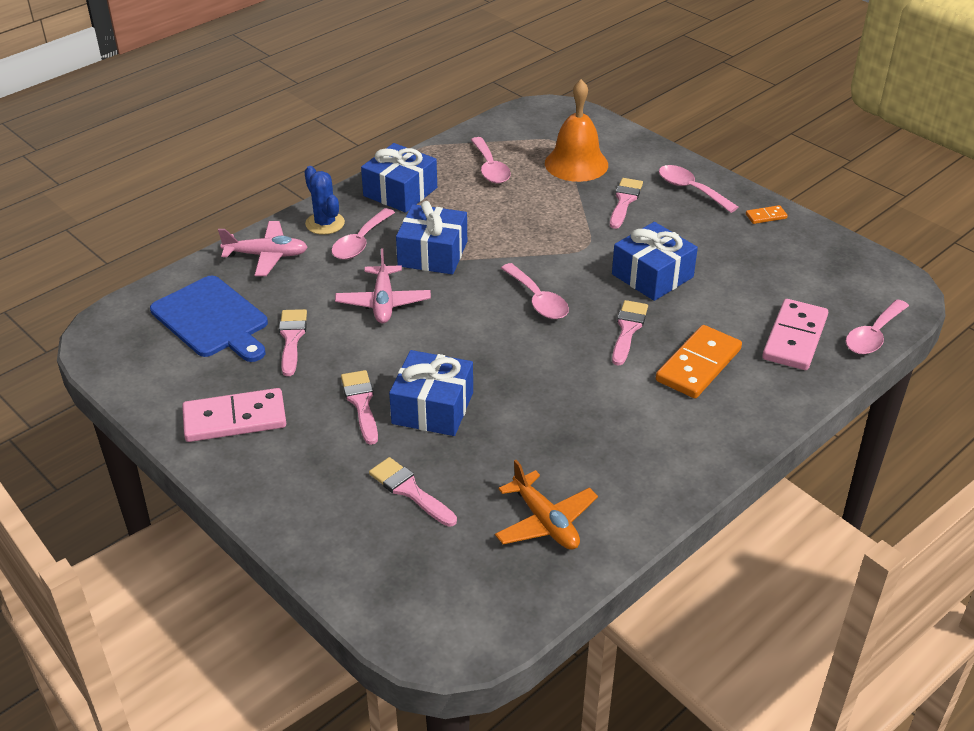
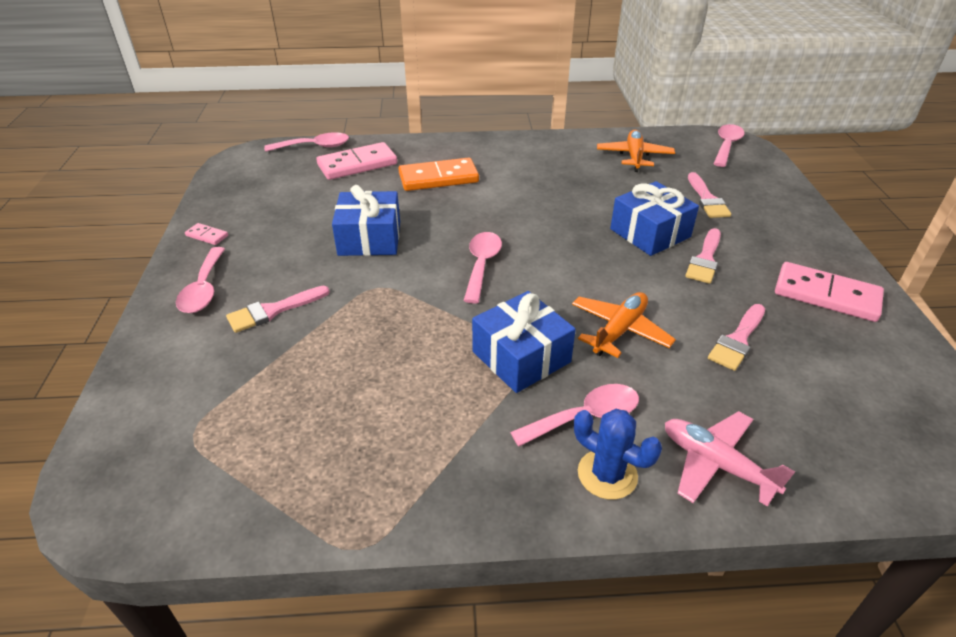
camera: 140 degrees left, 0 degrees up
blue cutting board [150,276,268,362] -> none
blue cactus [304,166,345,235] -> blue cactus turned 60 degrees counterclockwise [574,409,662,500]
pink plane [335,248,431,323] -> orange plane [572,292,676,358]
blue gift [361,143,437,213] -> none
pink spoon [471,137,511,183] -> pink spoon moved to [714,124,744,167]
orange bell [545,79,608,182] -> none
pink brush [612,300,648,366] -> none
orange domino [746,205,788,224] -> pink domino [185,223,228,245]

